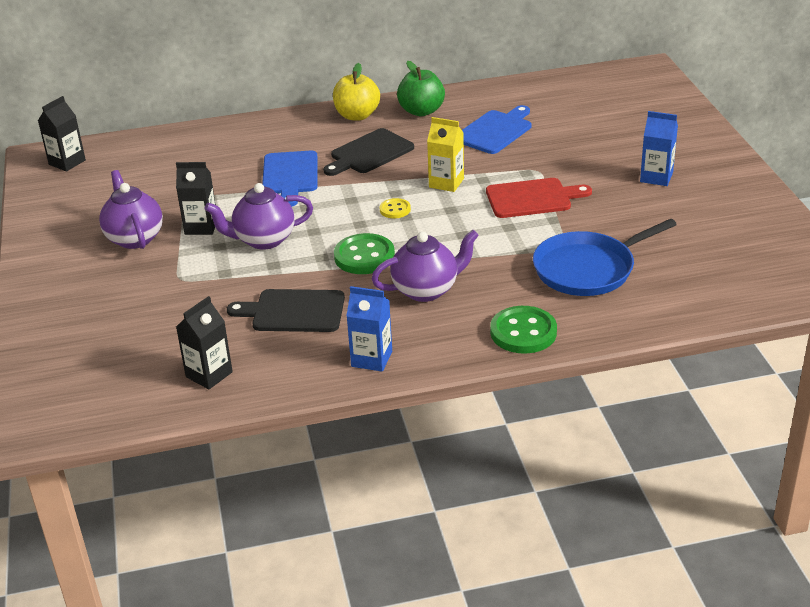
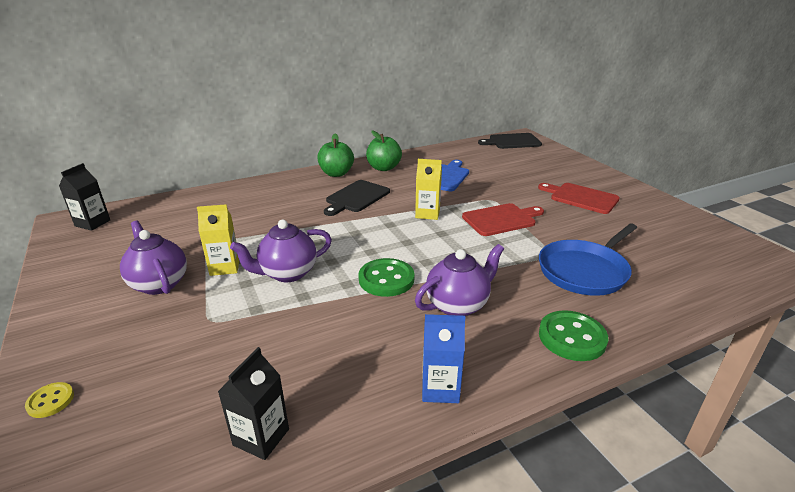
camera: 15 degrees left, 5 degrees down
black carton [176,162,216,235] -> yellow carton [197,204,239,276]
black cutting board [227,289,345,332] -> black cutting board moved to [478,133,542,149]
blue cutting board [262,151,317,207] -> none
yellow apple [333,63,380,121] -> green apple [317,133,354,177]
yellow button [380,198,411,218] -> yellow button moved to [25,382,74,418]
blue carton [640,111,678,186] -> red cutting board [538,183,620,214]

